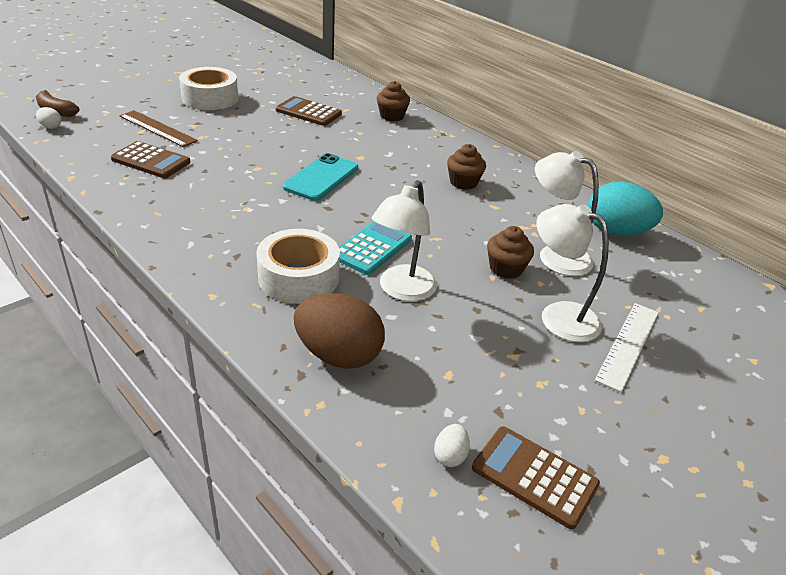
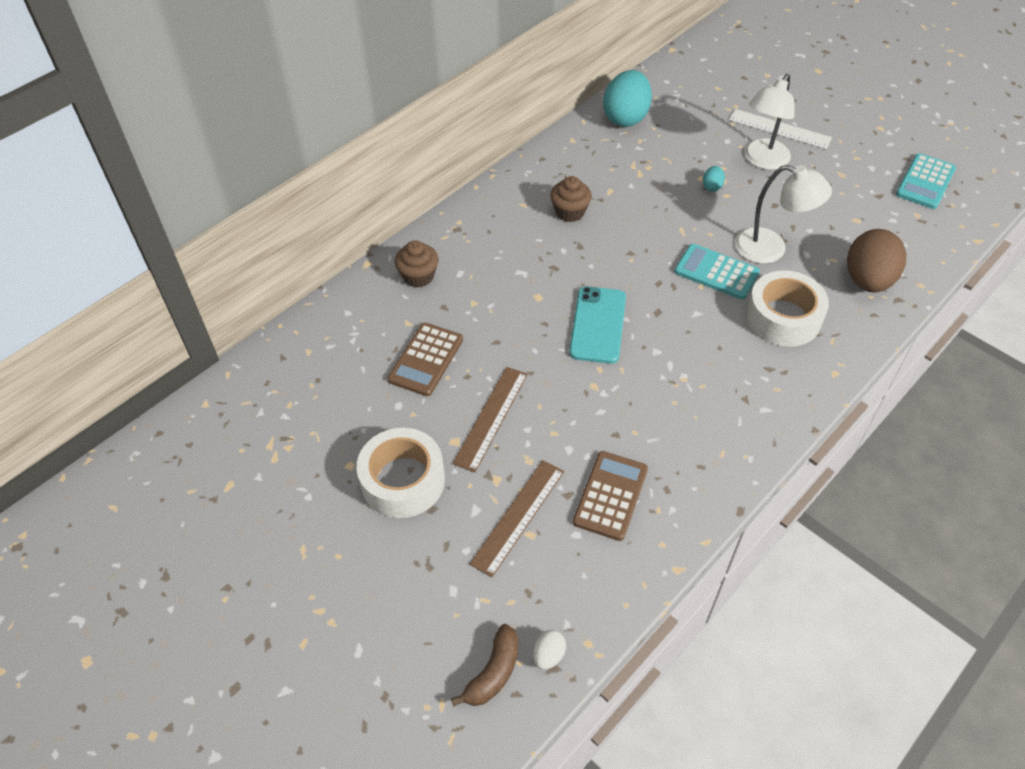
camera: 90 degrees left, 15 degrees up
turquoise phone [283,153,358,201] -> turquoise phone turned 75 degrees clockwise [569,286,626,364]
white egg [434,424,470,467] -> none
brown calculator [472,426,600,529] -> turquoise calculator [896,153,956,209]
brown cupcake [487,226,534,279] -> turquoise egg [703,166,725,192]
white lamp [535,151,599,276] -> none
none -> brown ruler [453,367,528,473]

